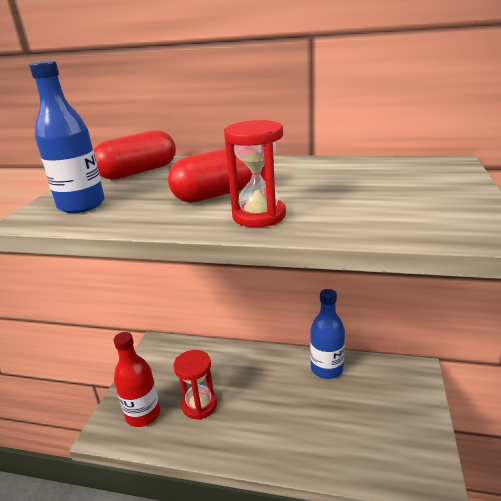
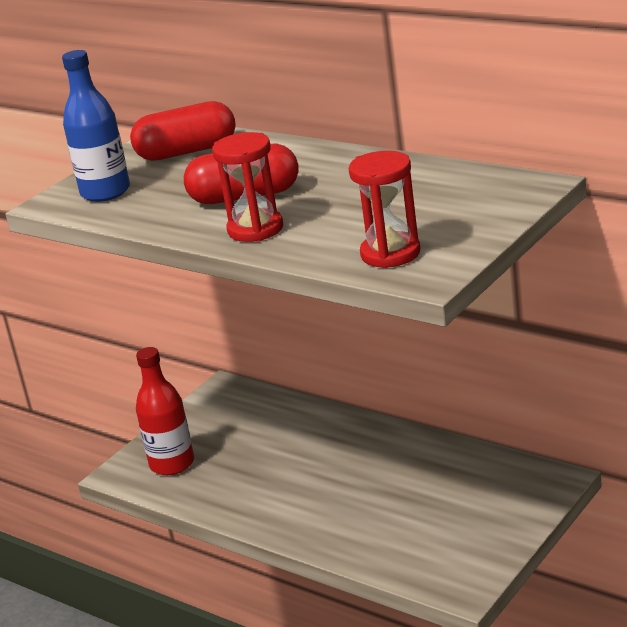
camera: 25 degrees right, 0 degrees up
red hourglass [173,350,217,420] -> red hourglass moved to [349,151,420,268]
blue bottle [310,289,345,379] -> none

